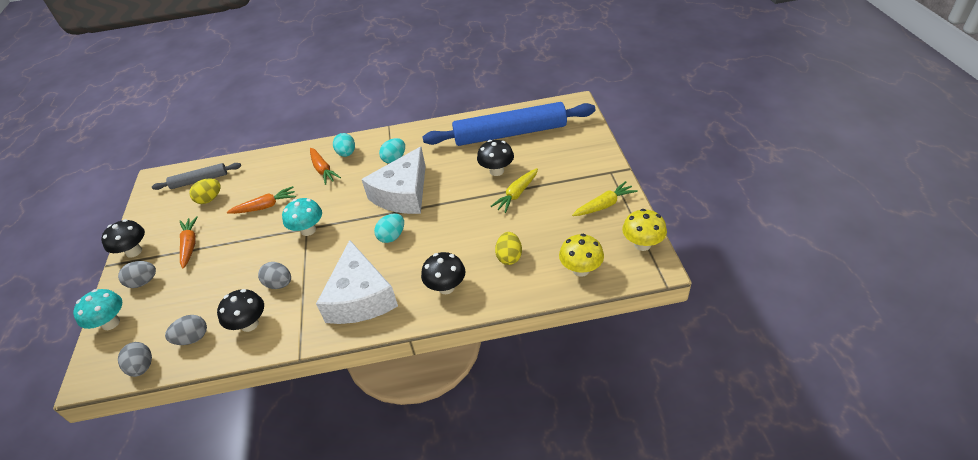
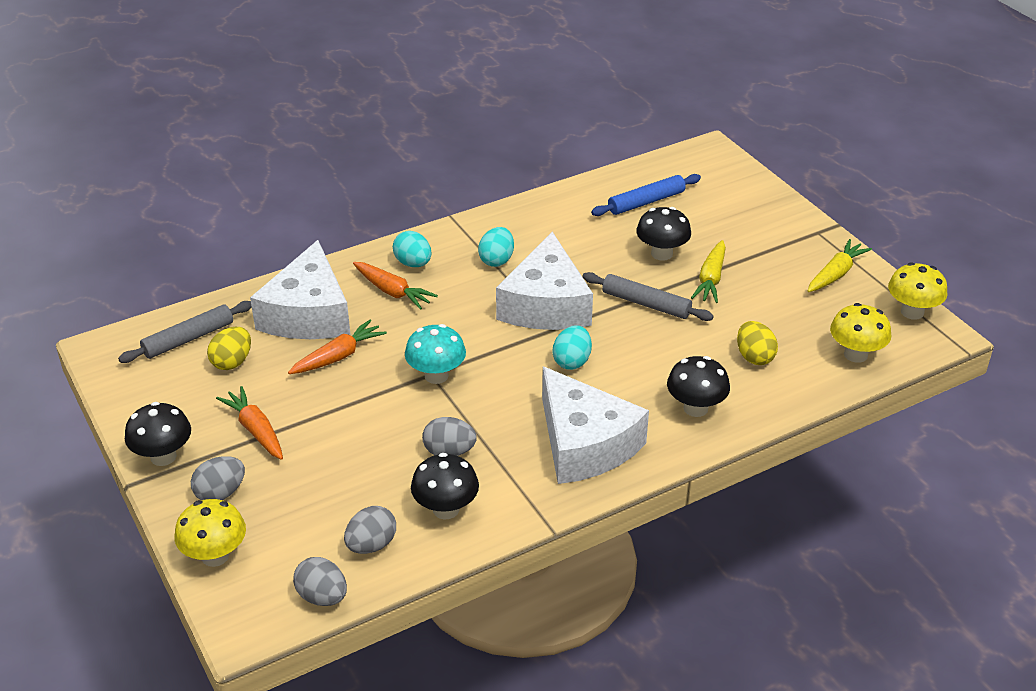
camera: 25 degrees left, 5 degrees down
turquoise mushroom [73,289,122,330] -> yellow mushroom [175,499,246,567]
blue rolling pin [422,102,595,146] -> blue rolling pin [591,174,701,216], size x0.49
none -> white cheese [250,240,350,339]
none -> grey rolling pin [582,272,714,321]

